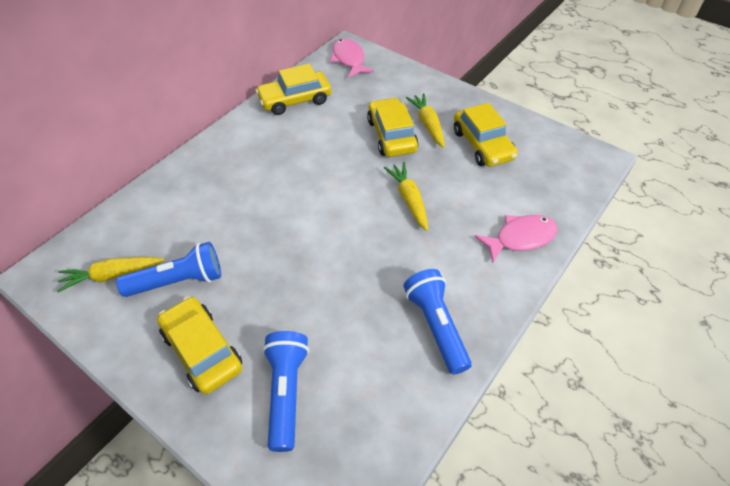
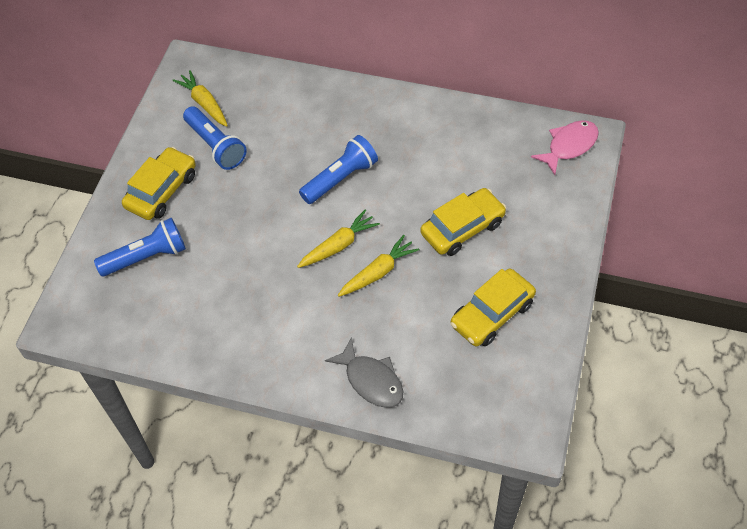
camera: 70 degrees right, 5 degrees up
yellow car [255,63,332,115] -> none
blue flashlight [403,269,472,375] -> blue flashlight moved to [299,135,378,204]
yellow carrot [406,93,445,148] -> yellow carrot moved to [297,209,380,268]
pink fish [474,215,558,263] -> grey fish [325,338,403,408]

